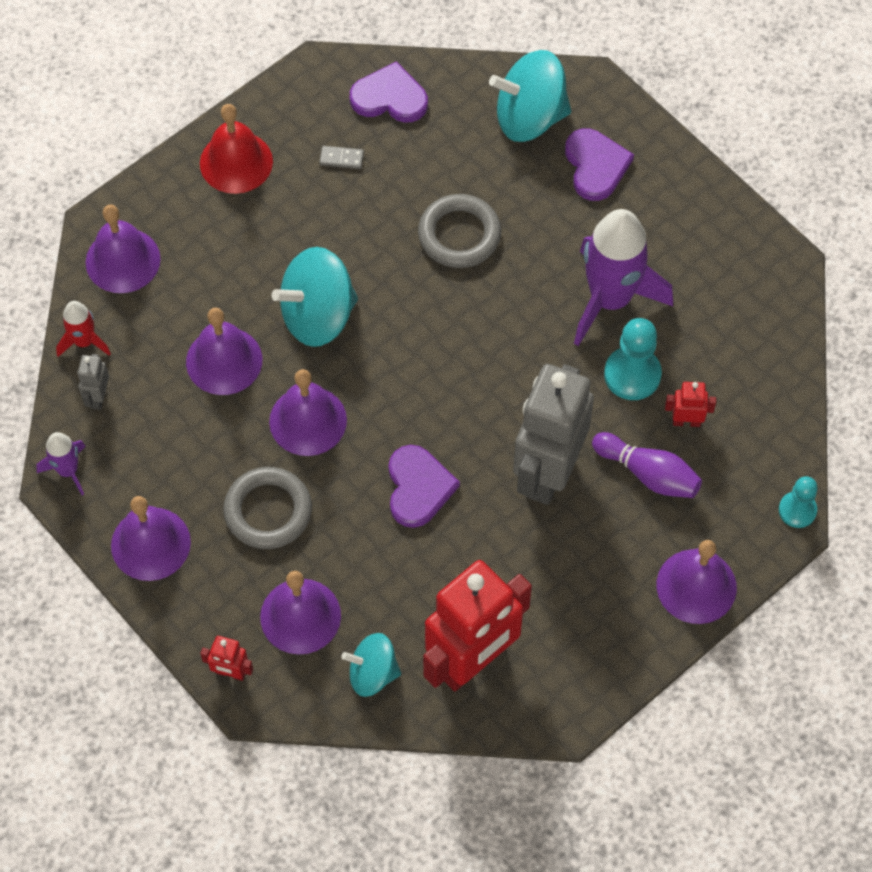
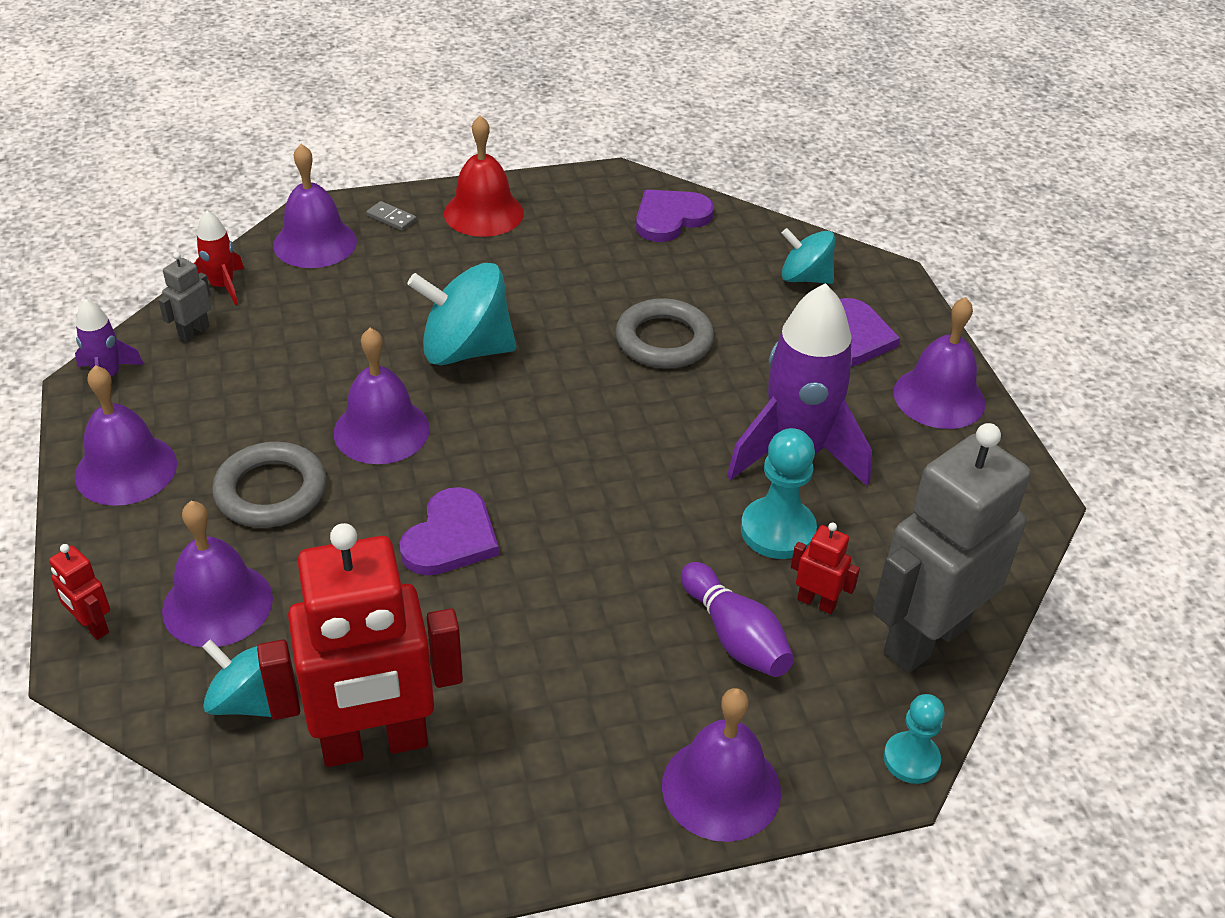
camera: 25 degrees right, 20 degrees down
purple bell [186,308,262,395] -> purple bell moved to [893,297,985,429]
grey domino [319,146,364,169] -> grey domino moved to [366,201,417,231]
purple heart [350,61,428,123] -> purple heart turned 75 degrees counterclockwise [636,190,714,242]
turquoise spinning top [489,50,571,142] -> turquoise spinning top [781,228,835,284], size x0.61
grey robot [513,364,594,505] -> grey robot moved to [873,423,1031,673]

